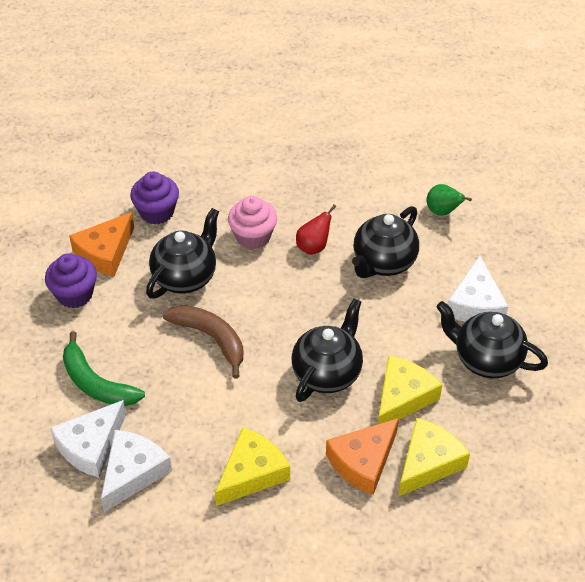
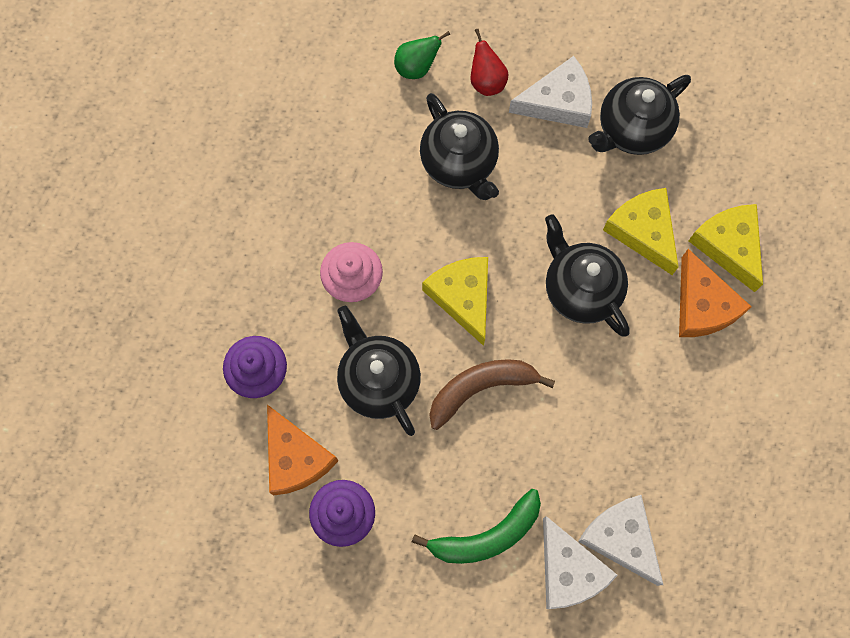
camera: 65 degrees left, 25 degrees up
yellow cheese [215,427,290,506] -> yellow cheese moved to [422,257,488,346]
red pear [296,204,336,255] -> red pear moved to [470,29,508,96]
white cheese [447,255,509,322] -> white cheese turned 45 degrees counterclockwise [509,56,592,128]

